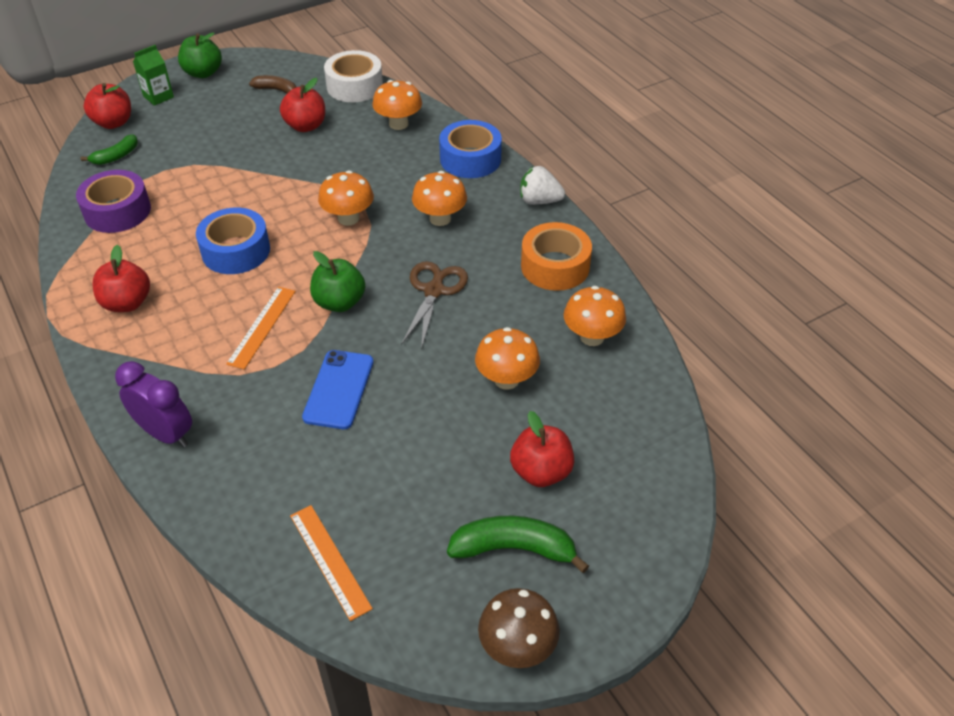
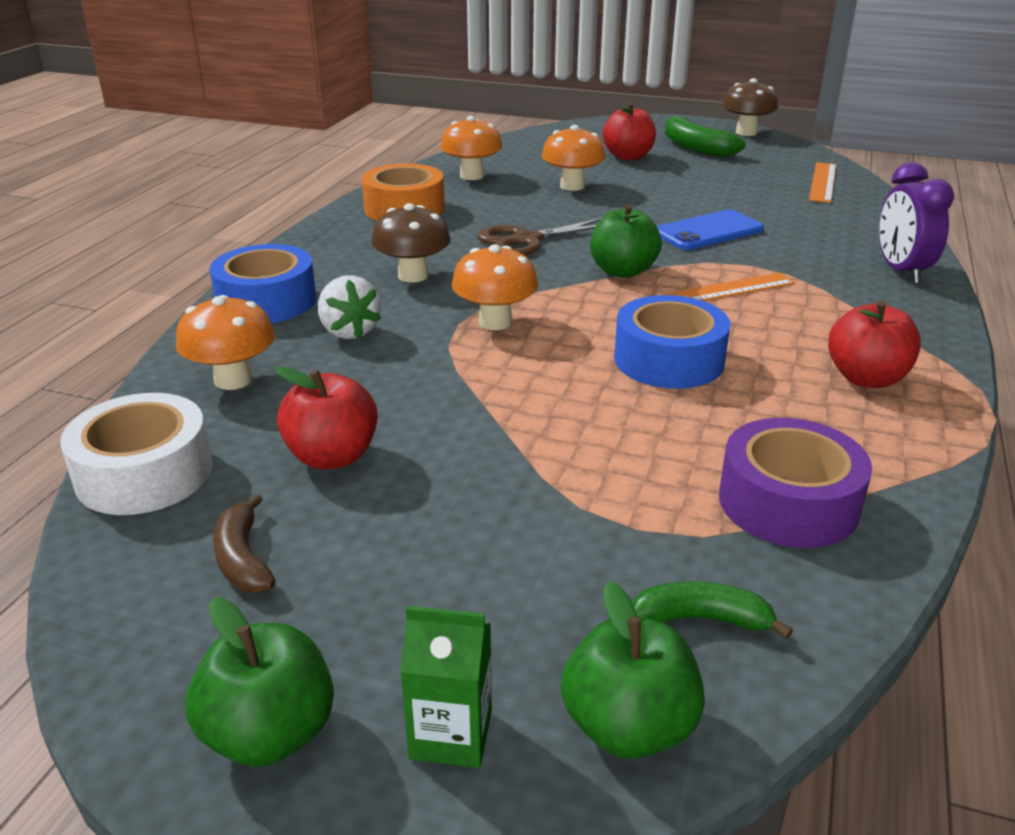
camera: 130 degrees left, 15 degrees down
red apple [84,83,131,129] -> green apple [561,581,705,759]
orange mushroom [412,171,467,226] -> brown mushroom [372,203,451,283]
white strawberry [520,166,565,205] -> white strawberry moved to [318,275,381,339]

